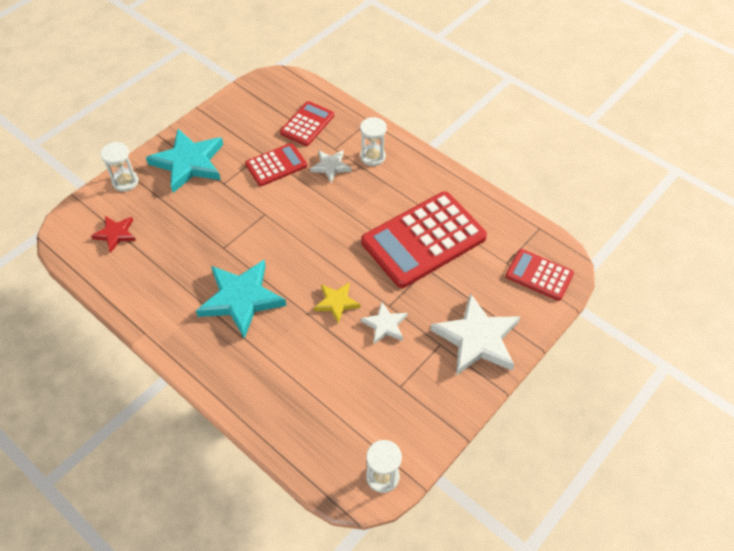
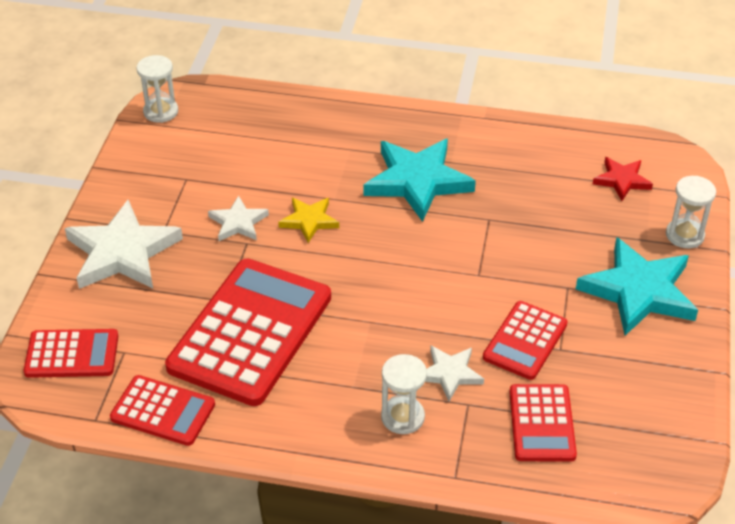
camera: 150 degrees right, 10 degrees down
none -> red calculator [110,375,215,446]

